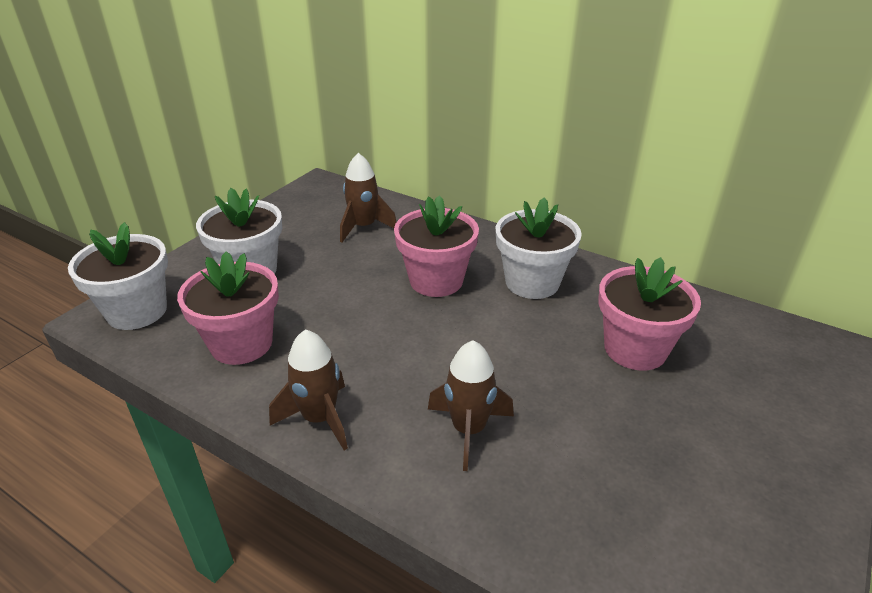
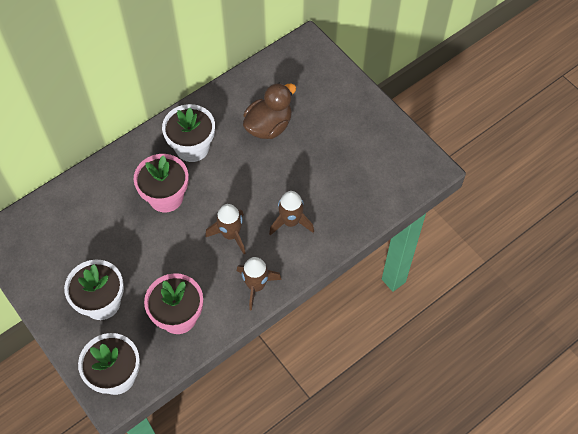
camera: 70 degrees left, 25 degrees up
brown rocket [340,153,396,242] -> brown rocket moved to [205,204,246,254]
pink flower pot [598,257,701,371] -> brown duck [243,83,296,139]

